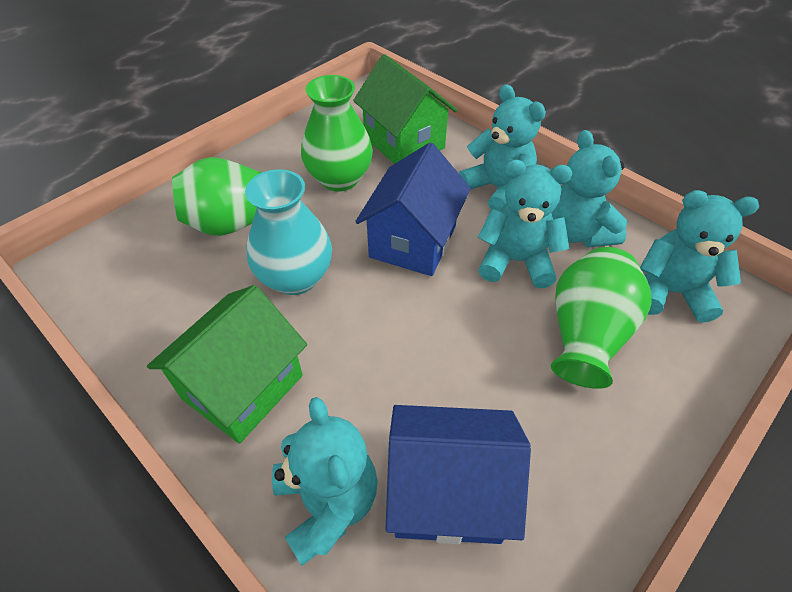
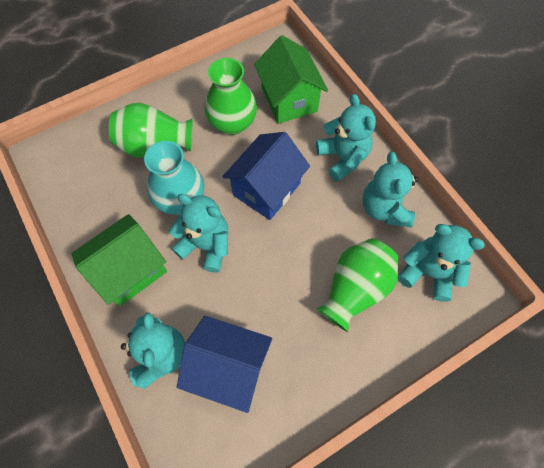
camera: 15 degrees right, 15 degrees up
turquoise teddy bear [478,160,572,288] -> turquoise teddy bear moved to [169,194,228,273]

